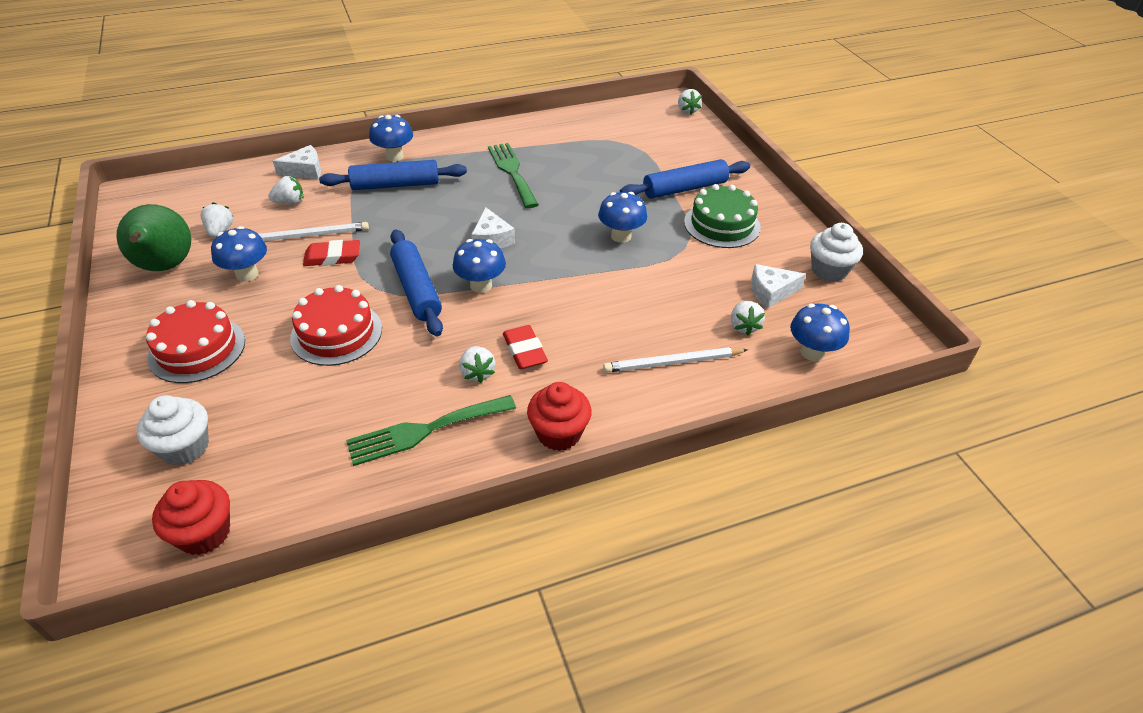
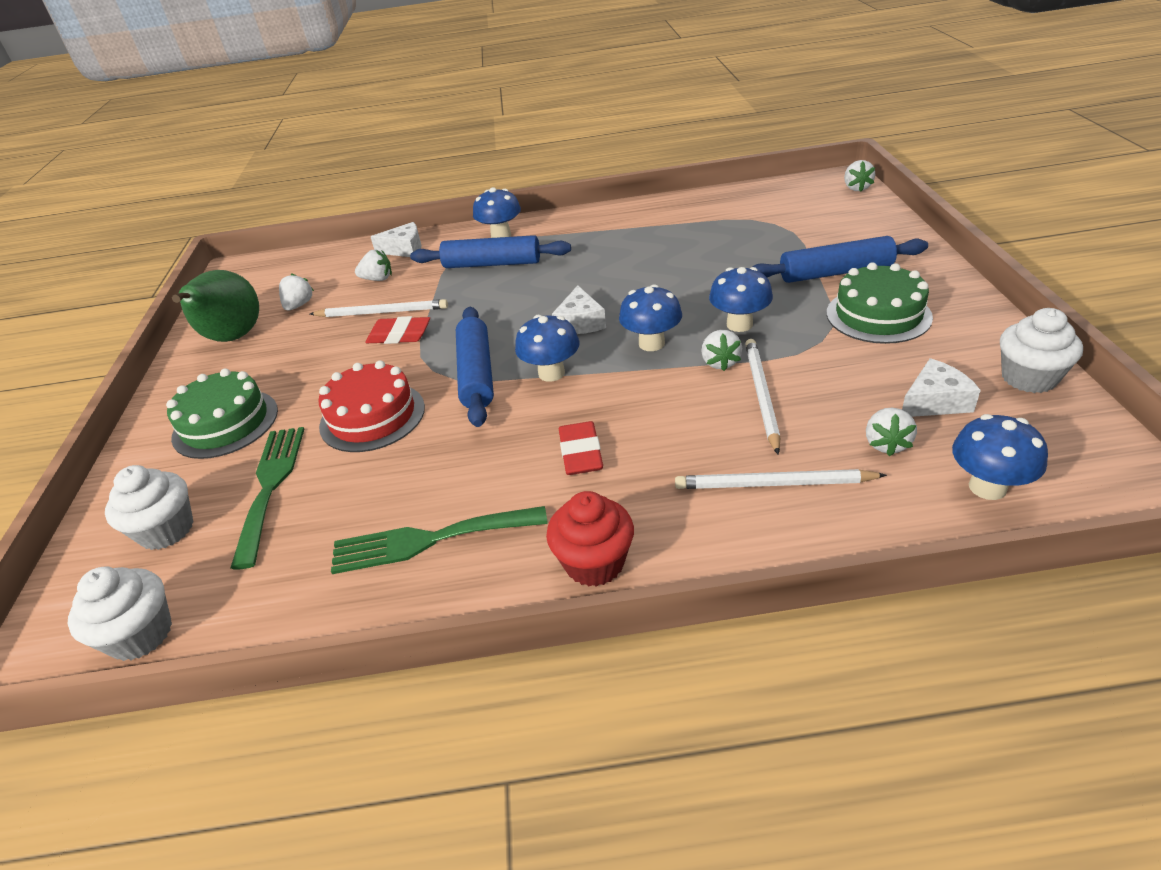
camera: 20 degrees right, 5 degrees down
red cake [146,300,245,383] -> green cake [166,368,278,459]
red cupcake [152,480,230,555] -> white cupcake [68,566,172,661]
blue mushroom [211,226,267,281] -> blue mushroom moved to [619,284,682,351]
white strawberry [459,346,495,383] -> white strawberry moved to [701,330,742,371]
green fork [488,143,539,208] -> green fork moved to [230,427,304,569]
white cheese [751,264,806,309] -> white cheese turned 150 degrees clockwise [902,358,981,417]
none -> white pencil [745,339,780,455]

